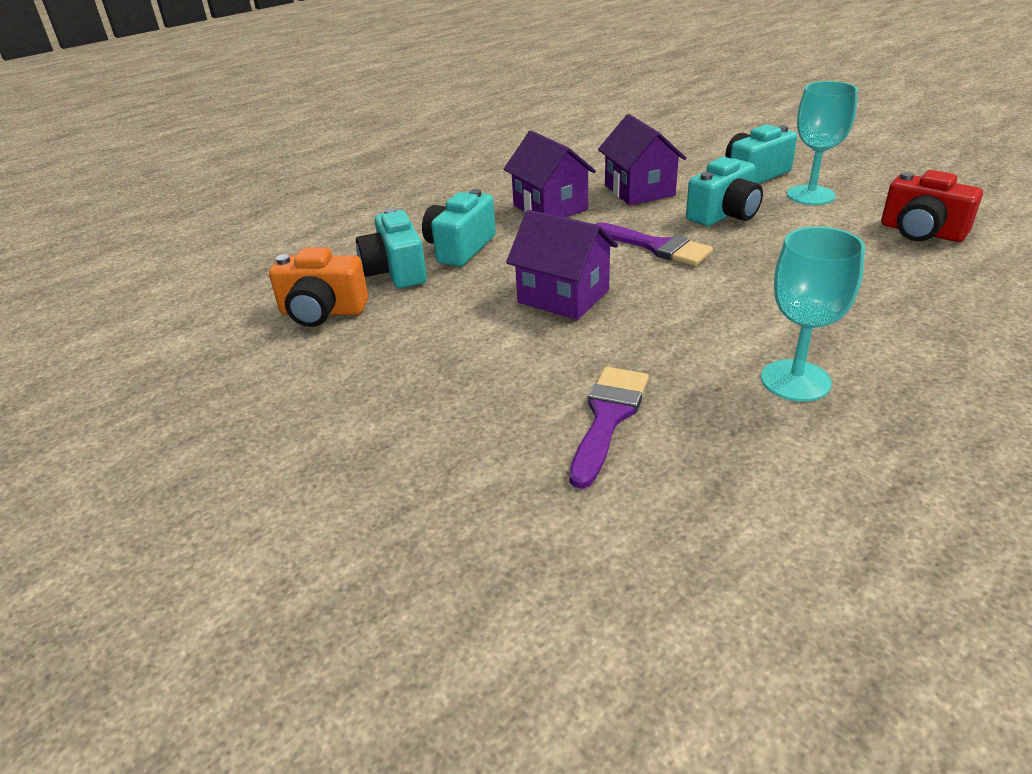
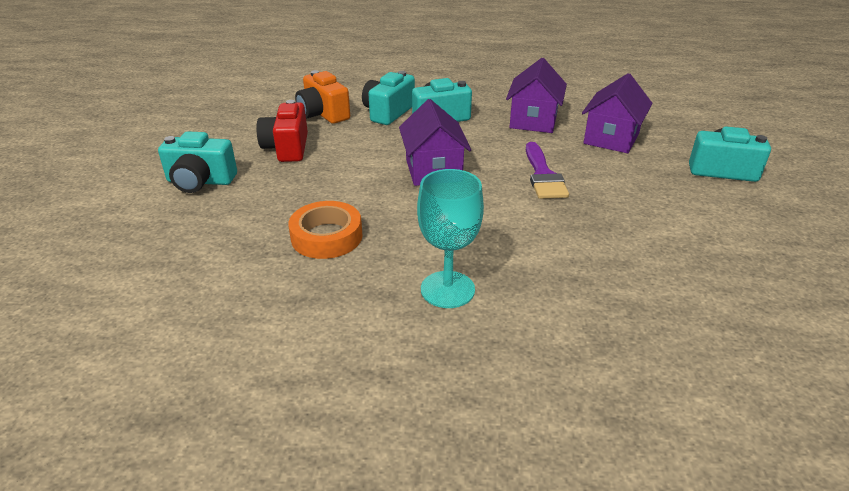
camera: 45 degrees right, 0 degrees up
purple brush [569,367,649,489] -> orange tape [288,201,363,259]
turquoise camera [686,157,763,226] -> turquoise camera moved to [158,131,237,193]
turquoise goblet [787,81,858,205] -> none
red camera [881,170,983,242] -> red camera moved to [257,100,308,162]

